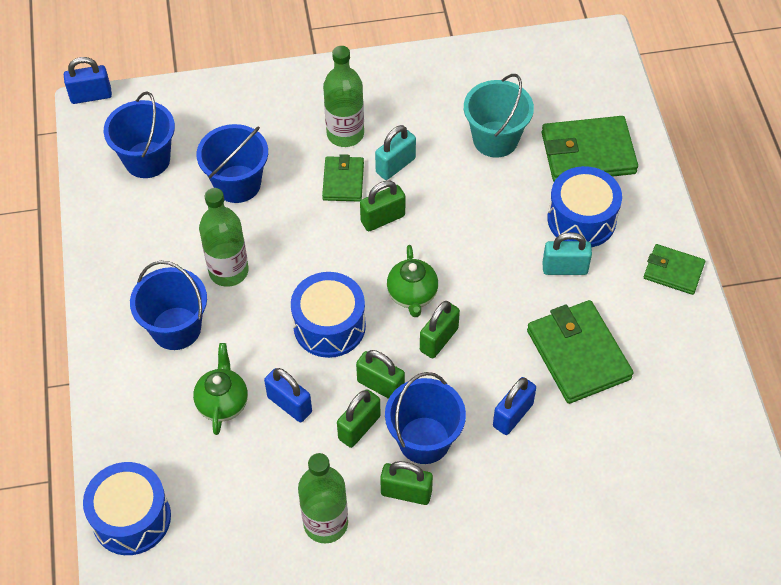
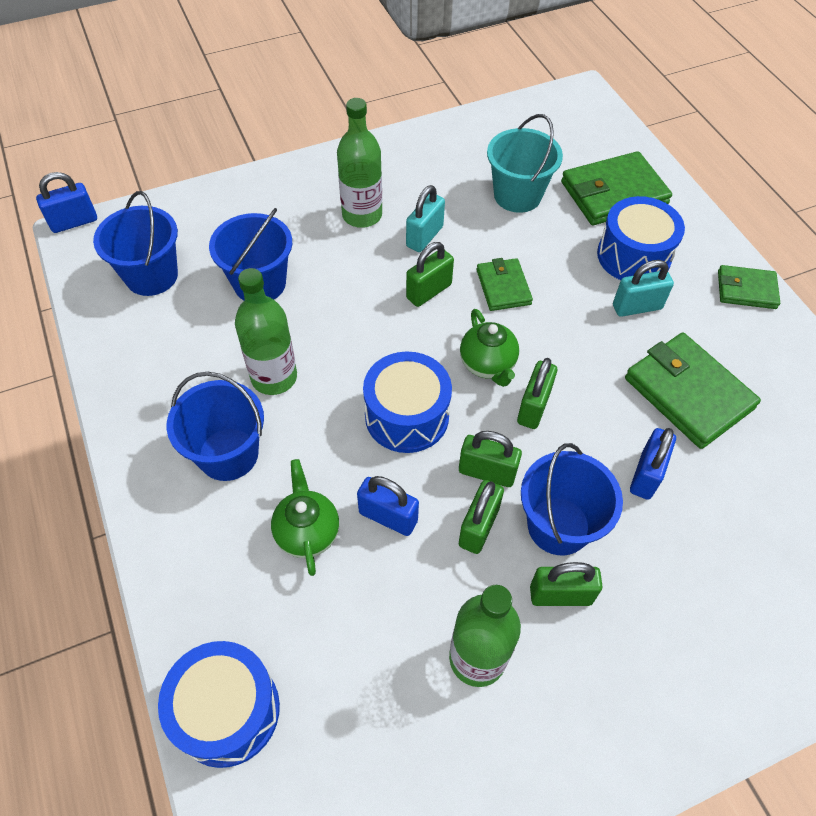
camera: 15 degrees left, 0 degrees up
green wallet [322,154,364,202] -> green wallet moved to [476,258,533,311]

